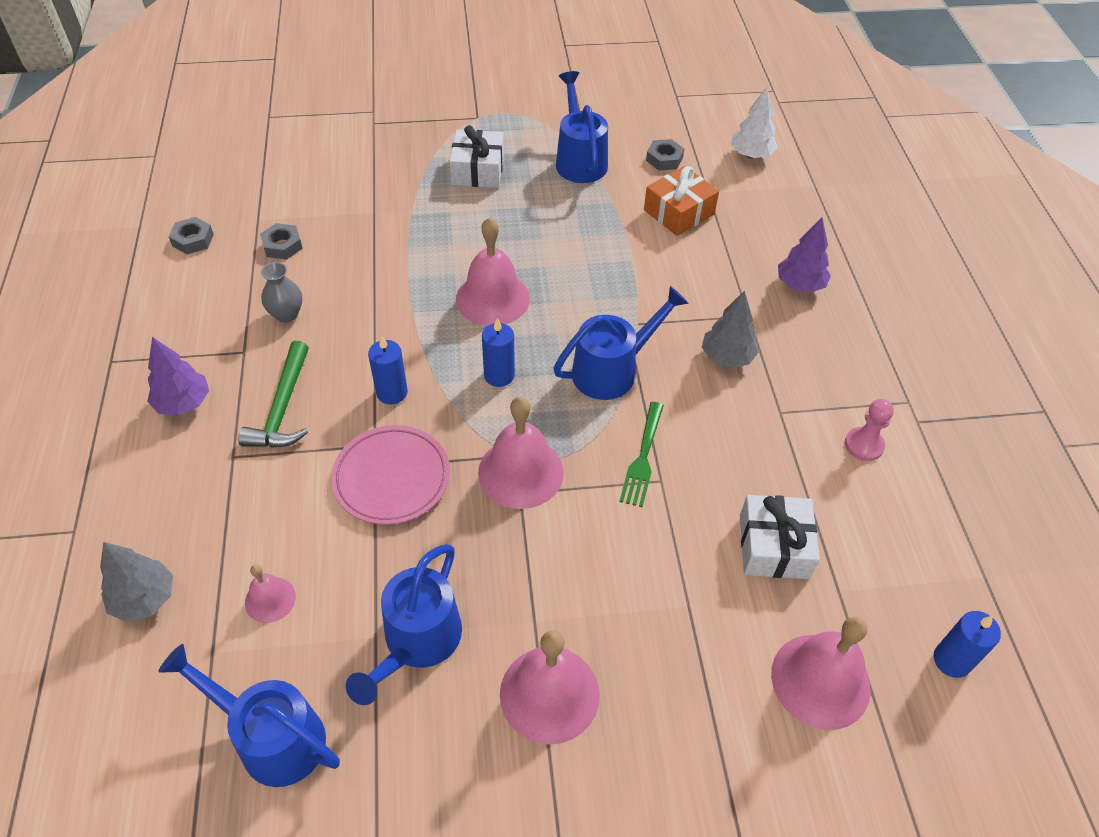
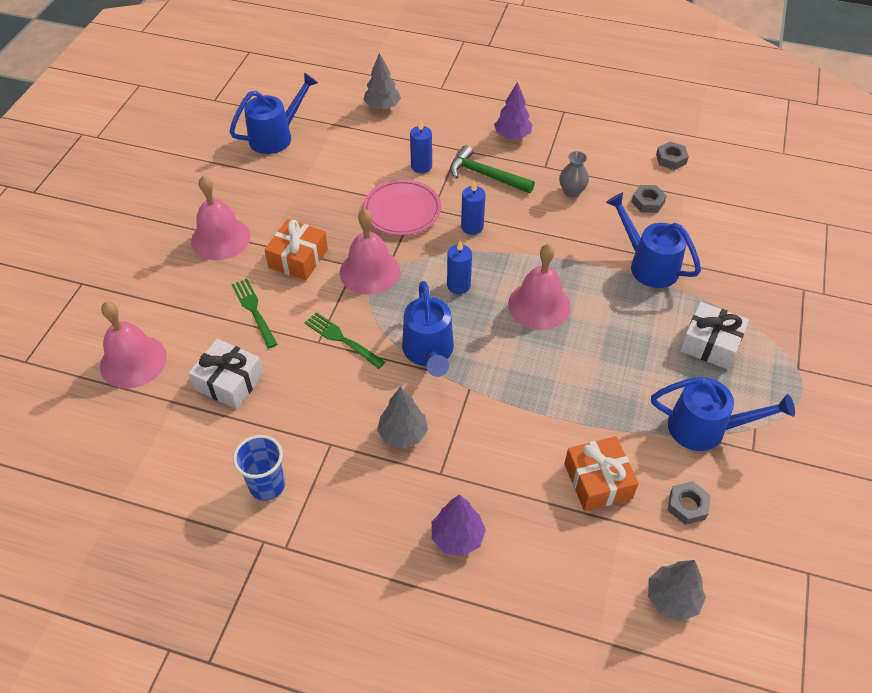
camera: 115 degrees right, 0 degrees up
pink bell [245,564,296,623] -> none
blue watering can [346,544,462,705] -> blue watering can moved to [606,192,701,288]
white tree [731,87,778,159] -> grey tree [648,560,706,621]
pink pawn [845,399,894,461] -> blue cup [233,435,285,501]
blue candle [934,611,1001,678] -> blue candle moved to [410,120,432,173]
none -> green fork [231,279,278,348]
none -> orange gift [264,219,328,280]

